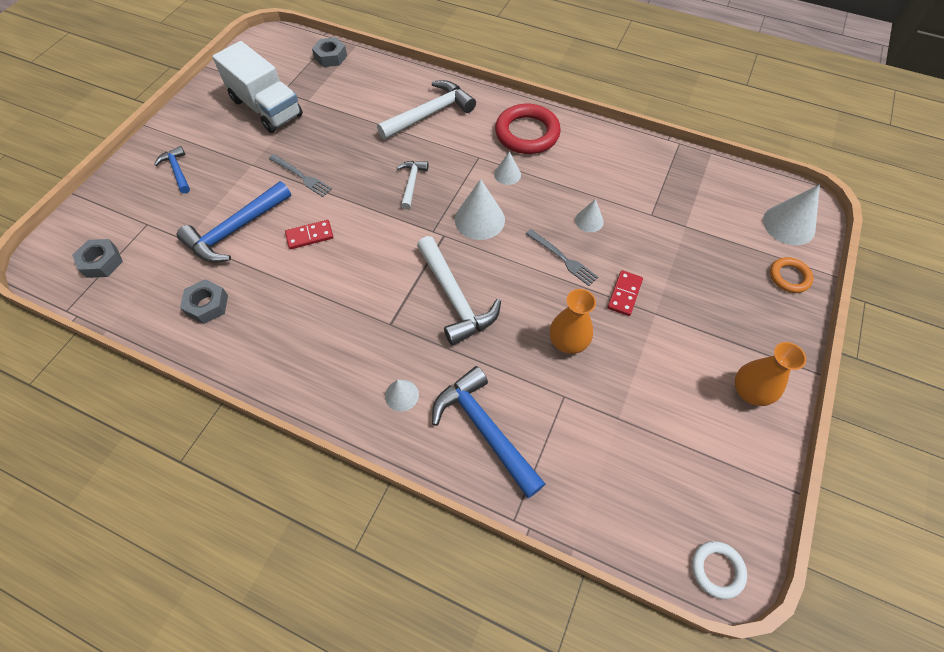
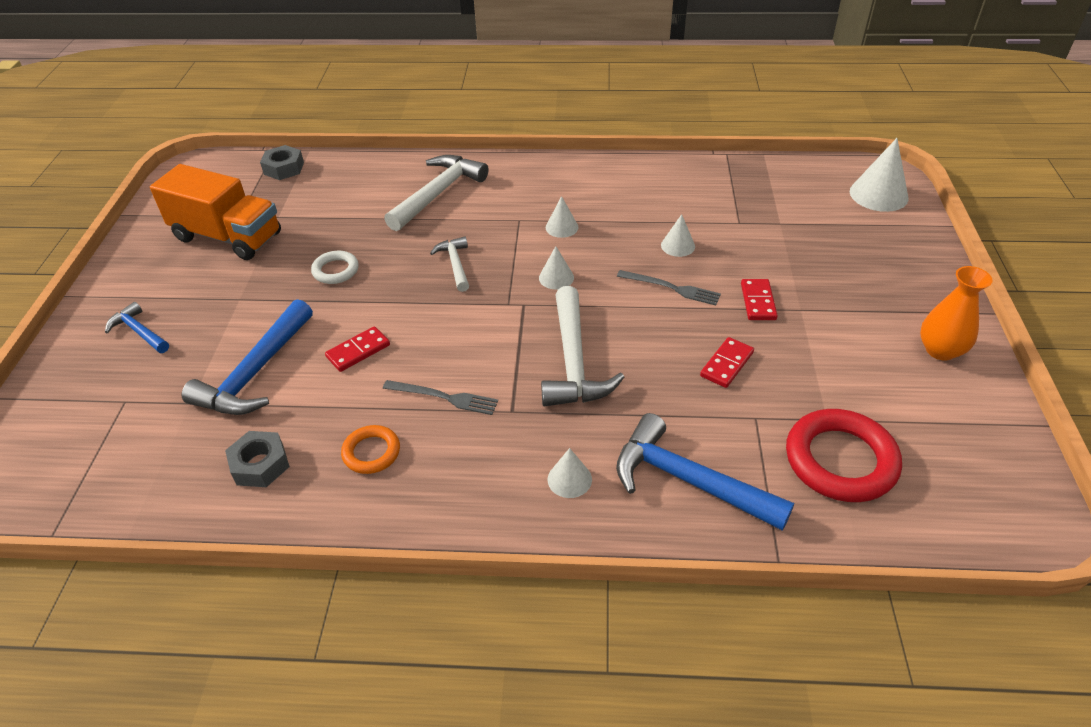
camera: 20 degrees left, 15 degrees down
grey nut [72,239,123,278] -> none
white truck [212,41,303,133] -> orange truck [150,164,281,260]
grey fork [269,154,332,197] -> grey fork moved to [383,380,498,415]
white hammer [417,236,501,346] -> white hammer turned 45 degrees clockwise [541,286,624,406]
white cone [455,179,505,240] -> white cone [539,246,574,289], size x0.57
red ring [495,104,561,154] -> red ring moved to [786,409,902,502]
orange vase [550,289,596,354] -> red domino [700,337,754,388]
white ring [692,541,747,599] -> white ring moved to [311,251,359,284]
orange ring [770,257,813,293] -> orange ring moved to [341,425,400,474]

